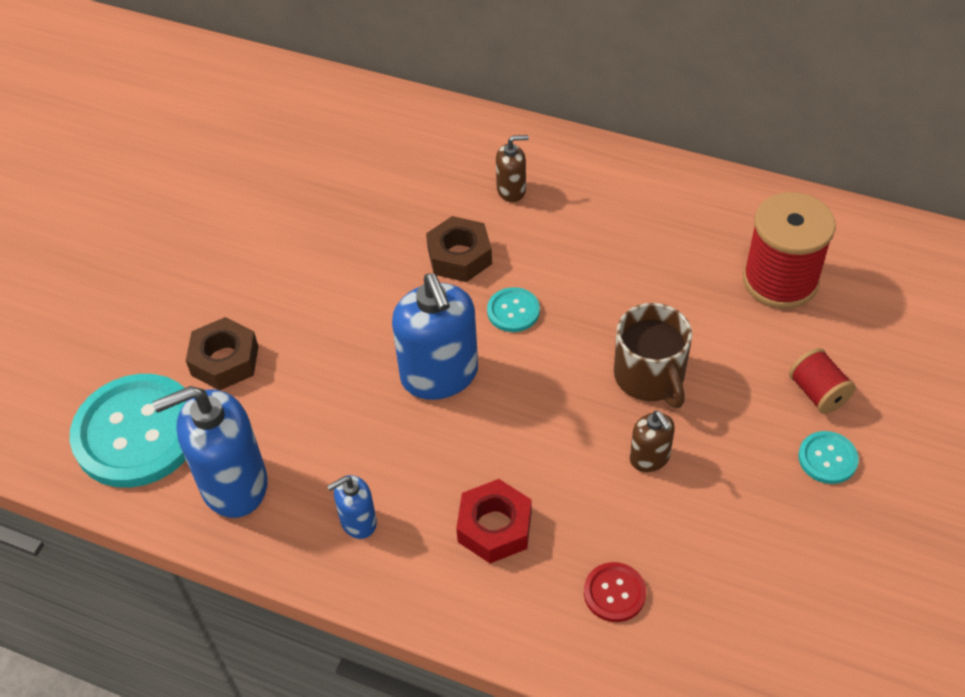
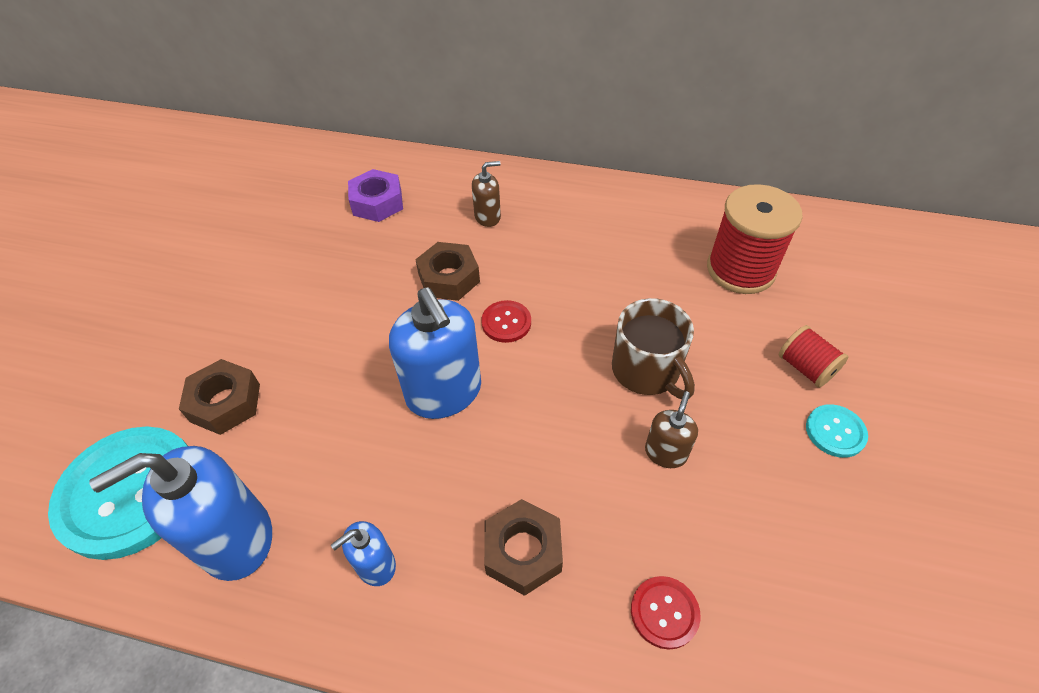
camera: 10 degrees left, 0 degrees up
red nut [456,479,531,563] -> brown nut [484,499,563,596]
turquoise button [487,287,540,332] -> red button [481,300,531,343]
brown soap dispenser [630,411,675,472] -> brown soap dispenser turned 120 degrees counterclockwise [645,391,698,468]
none -> purple nut [348,169,403,222]

